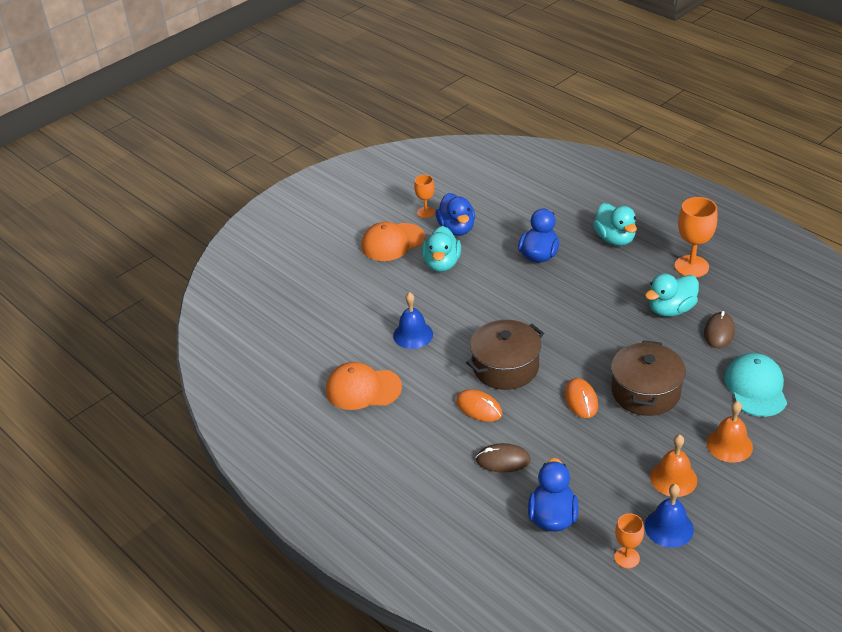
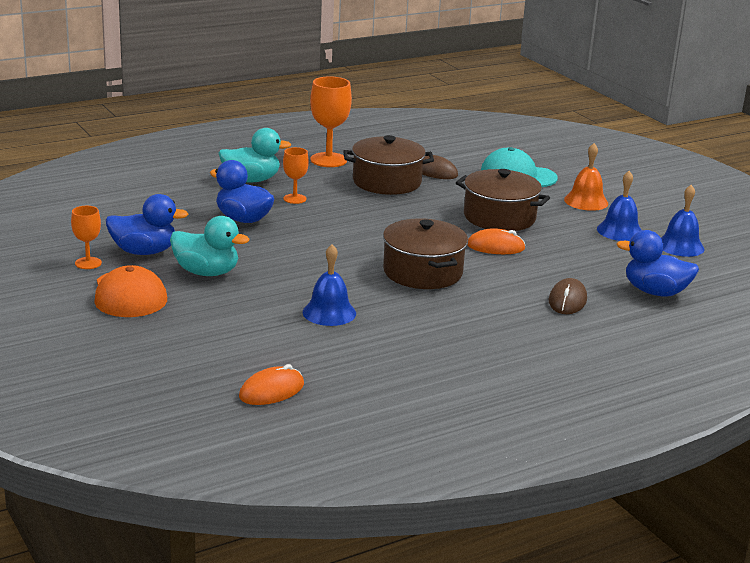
camera: 80 degrees left, 15 degrees down
orange cap [326,362,402,410] -> none
orange mouse [456,389,502,422] -> orange mouse moved to [239,364,304,405]
orange goblet [614,513,644,568] -> orange goblet moved to [283,147,309,204]
turquoise duck [645,273,699,317] -> brown pot [343,135,434,195]
orange bell [650,435,697,497] -> blue bell [597,171,642,241]

